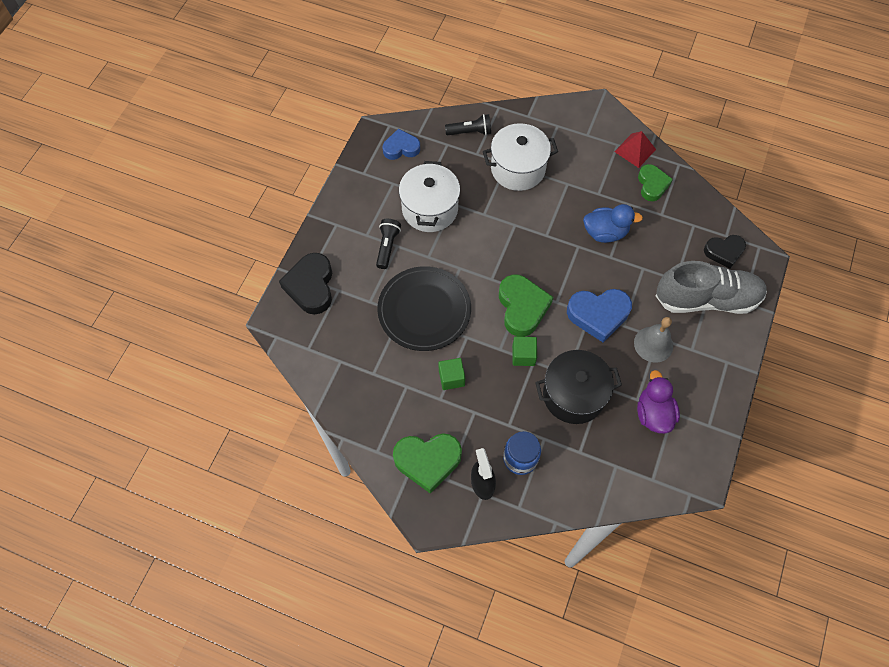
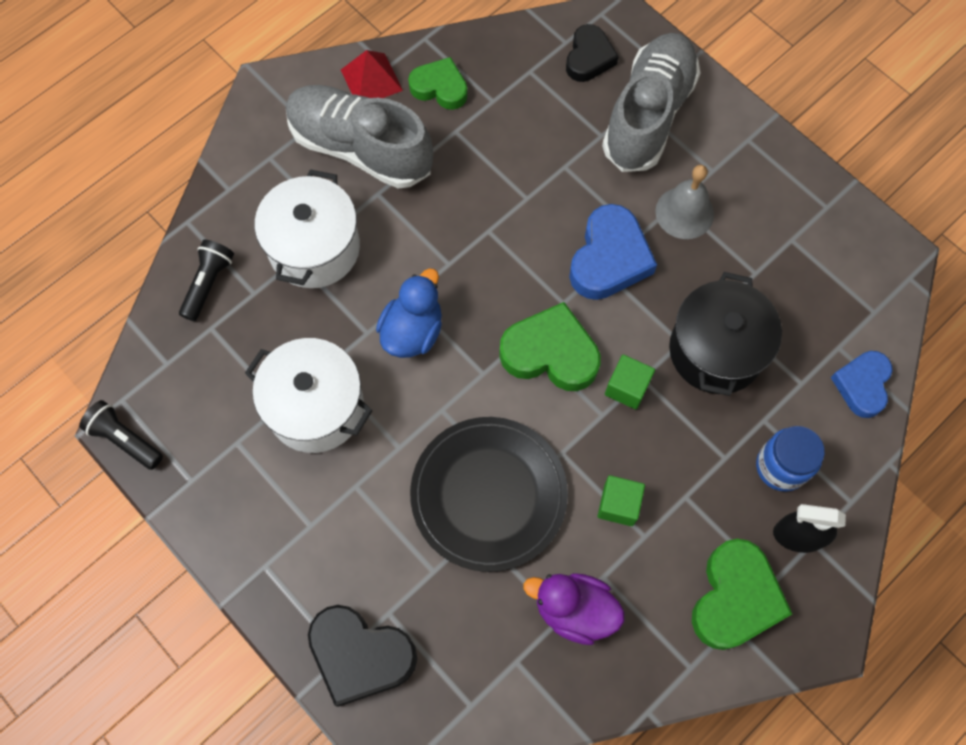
camera: 65 degrees left, 5 degrees up
black flashlight [376,219,401,269] -> black flashlight moved to [79,400,163,470]
blue heart [383,129,420,160] -> blue heart moved to [831,351,893,418]
blue duck [583,204,643,243] -> blue duck moved to [376,268,442,358]
purple duck [637,370,680,434] -> purple duck moved to [524,573,624,645]
none -> grey shoe [286,85,433,188]

